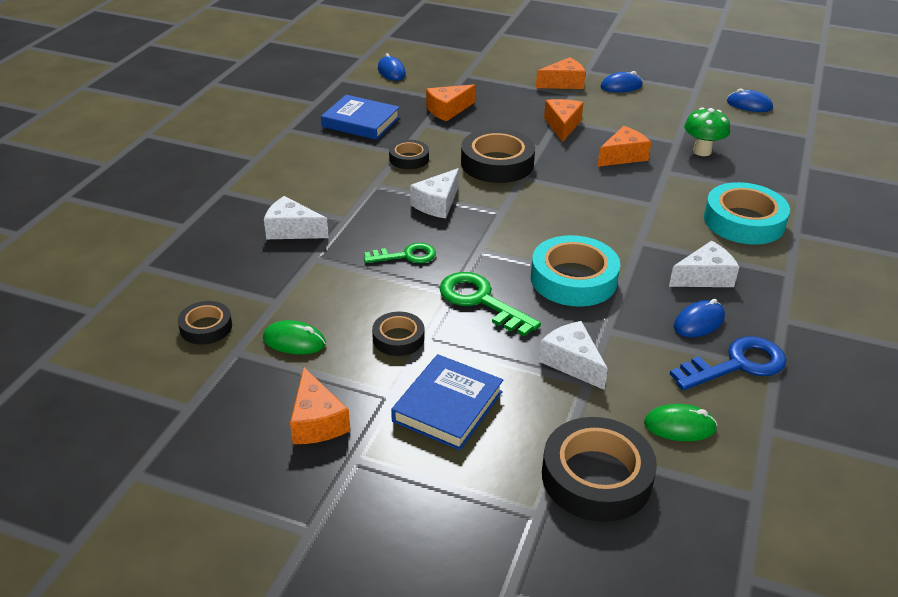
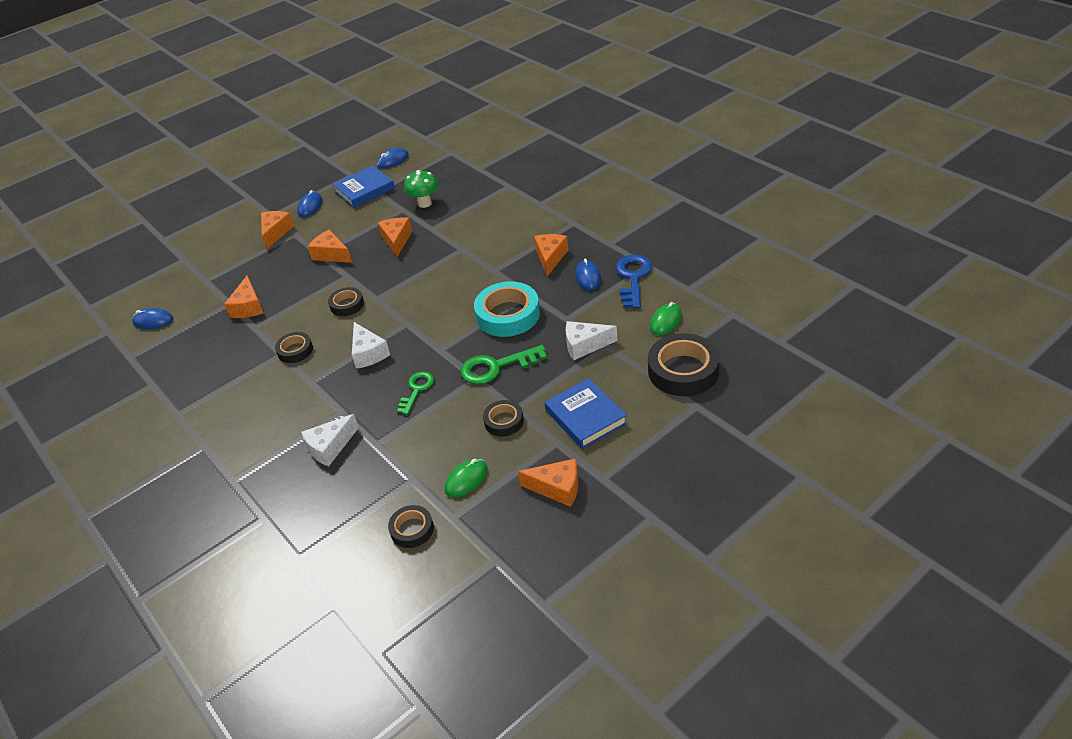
camera: 55 degrees left, 5 degrees up
blue book [321,95,400,140] -> blue book moved to [332,166,395,208]
black tape [461,129,535,183] -> black tape [328,287,364,316], size x0.55
white cheese [669,241,739,287] -> orange cheese [534,234,568,276]
turquoise tape [704,182,790,245] -> none

